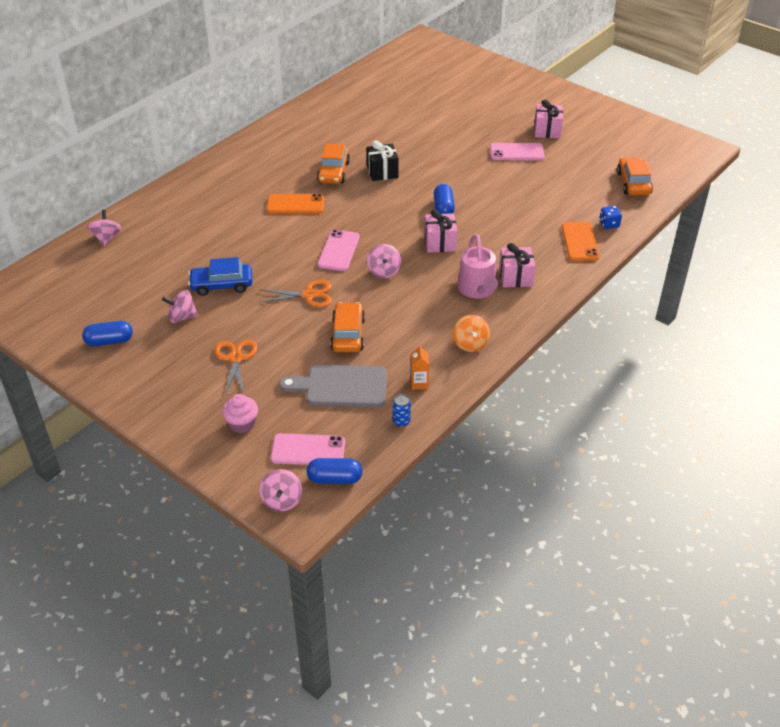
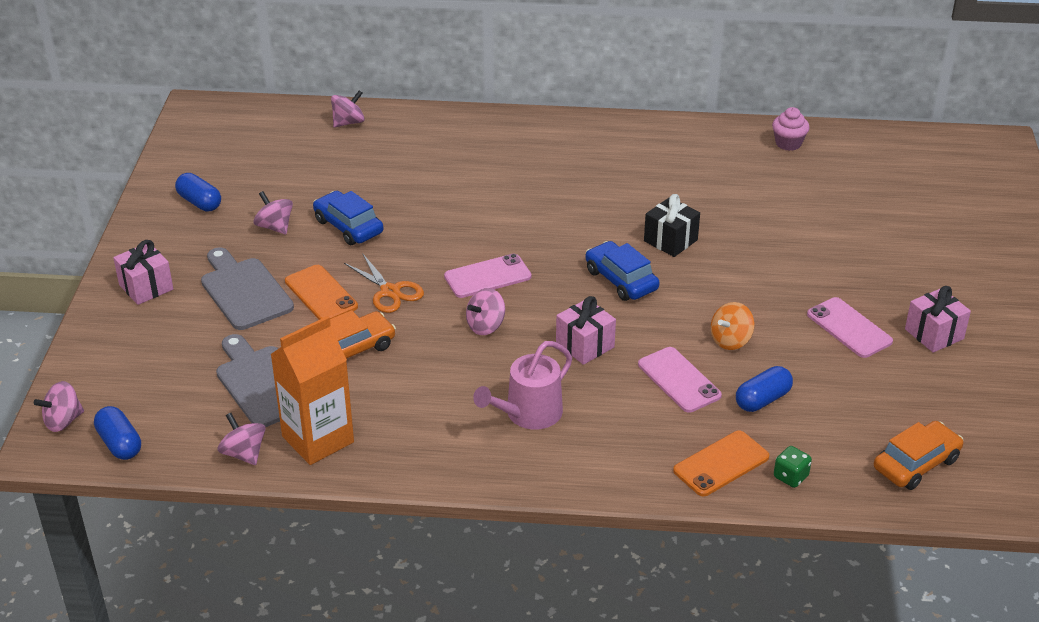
camera: 55 degrees right, 5 degrees down
orange scissors [215,340,257,395] -> grey cutting board [201,247,294,330]
pink cupcake [222,394,258,433] -> pink cupcake moved to [772,107,810,151]
orange phone [267,194,324,214] -> orange phone moved to [285,265,358,320]
pink phone [271,433,345,465] -> pink phone moved to [638,347,722,413]
orange car [317,143,350,184] -> none
blue can [393,394,411,427] -> pink spinning top [218,413,265,465]
orange carton [410,344,429,390] -> orange carton [270,316,354,465], size x2.33
blue capsule [434,184,455,214] -> blue capsule moved to [736,366,793,412]
orange spinning top [453,315,490,352] -> orange spinning top moved to [711,302,754,350]
pink gift [499,243,535,288] -> pink gift moved to [113,240,173,305]
blue dice [599,206,622,229] -> green dice [774,446,812,488]
none -> blue car [585,241,660,301]

